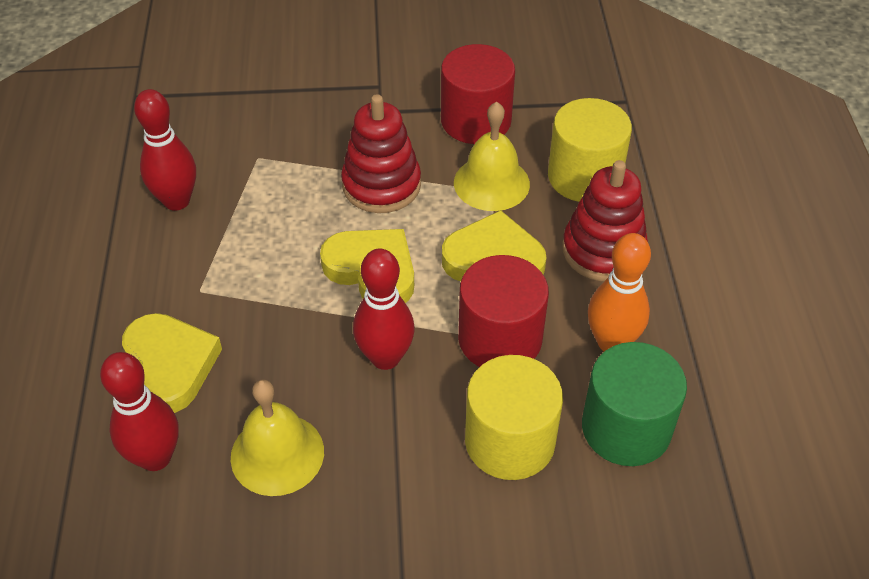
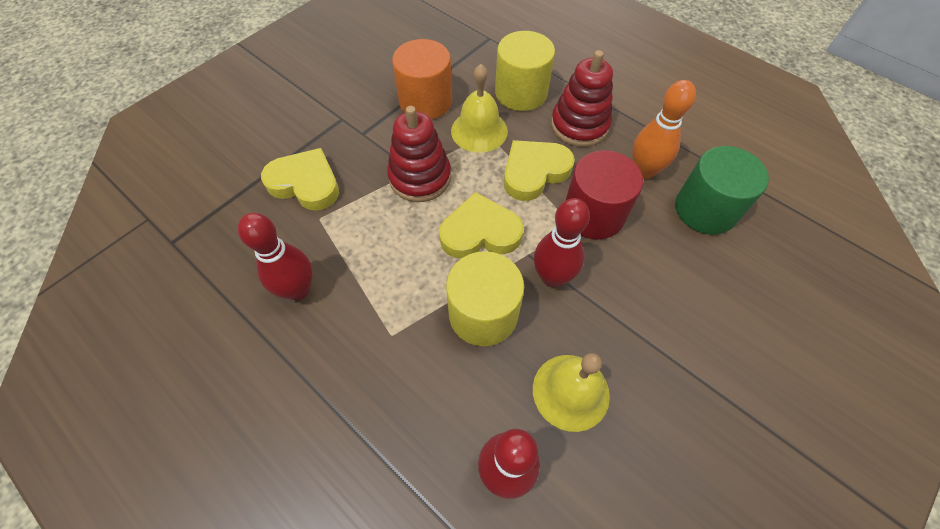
camera: 45 degrees left, 10 degrees up
yellow heart [122,313,222,413] -> yellow heart moved to [261,148,339,211]
red cylinder [441,44,515,144] -> orange cylinder [392,39,452,119]
yellow cylinder [465,355,563,480] -> yellow cylinder moved to [446,251,524,346]

